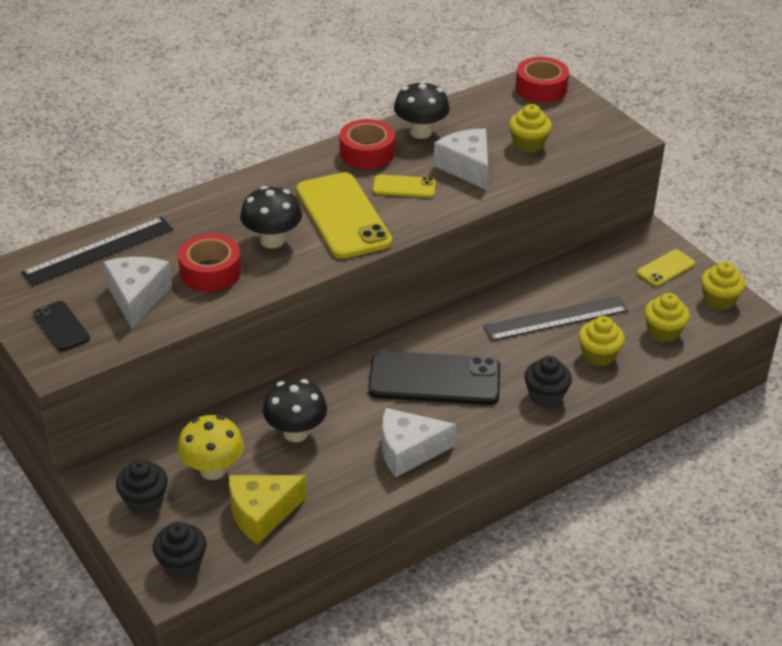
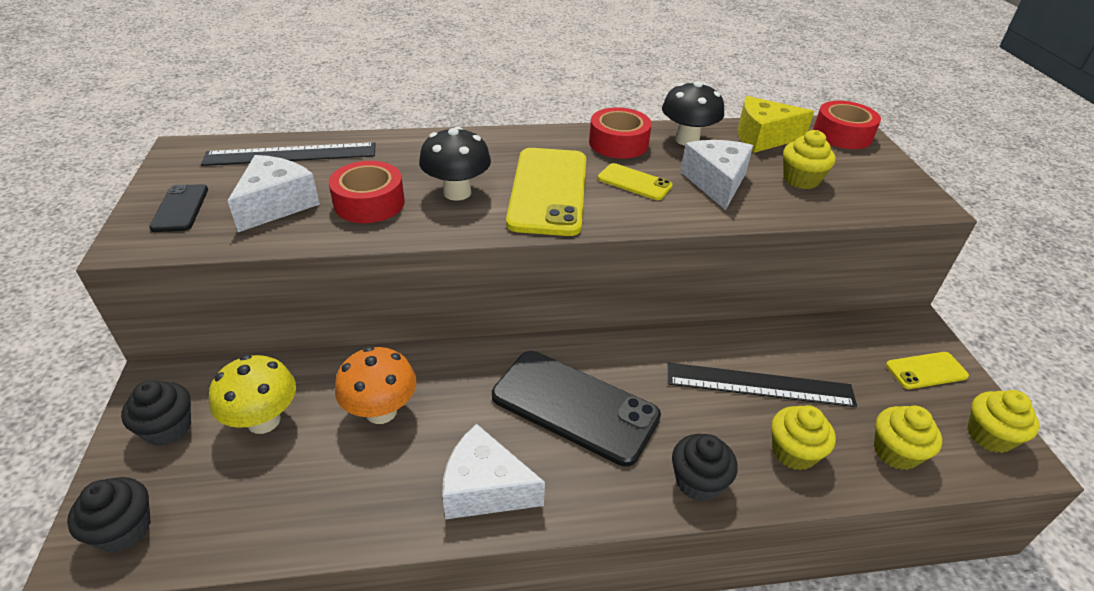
camera: 25 degrees right, 0 degrees up
yellow cheese [229,475,306,545] -> yellow cheese moved to [738,96,814,153]
black mushroom [263,379,327,442] -> orange mushroom [335,346,417,424]

